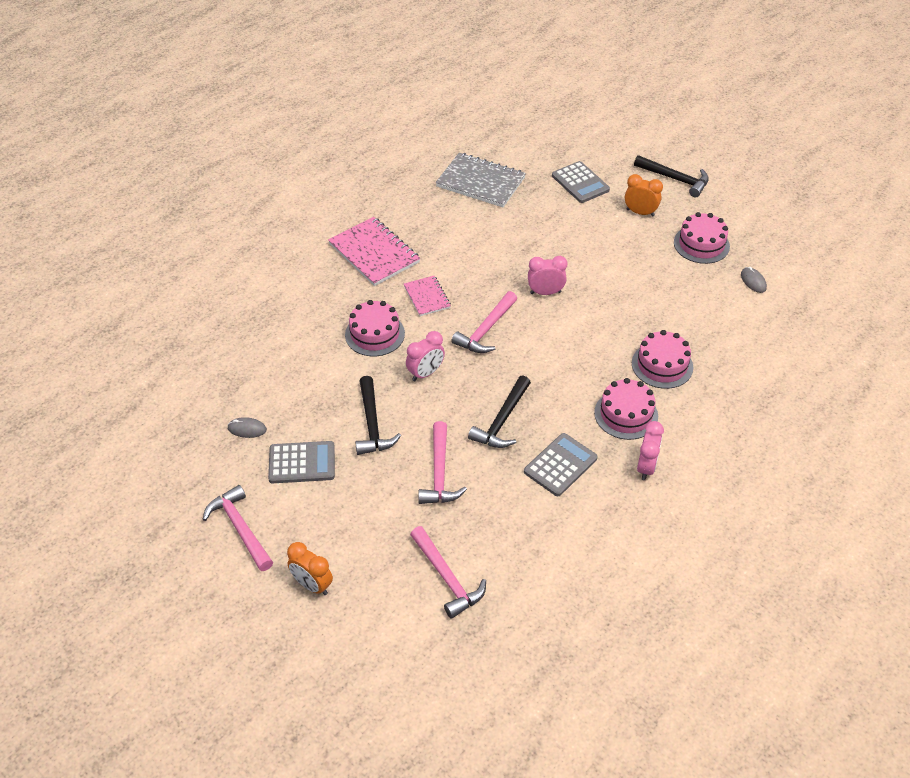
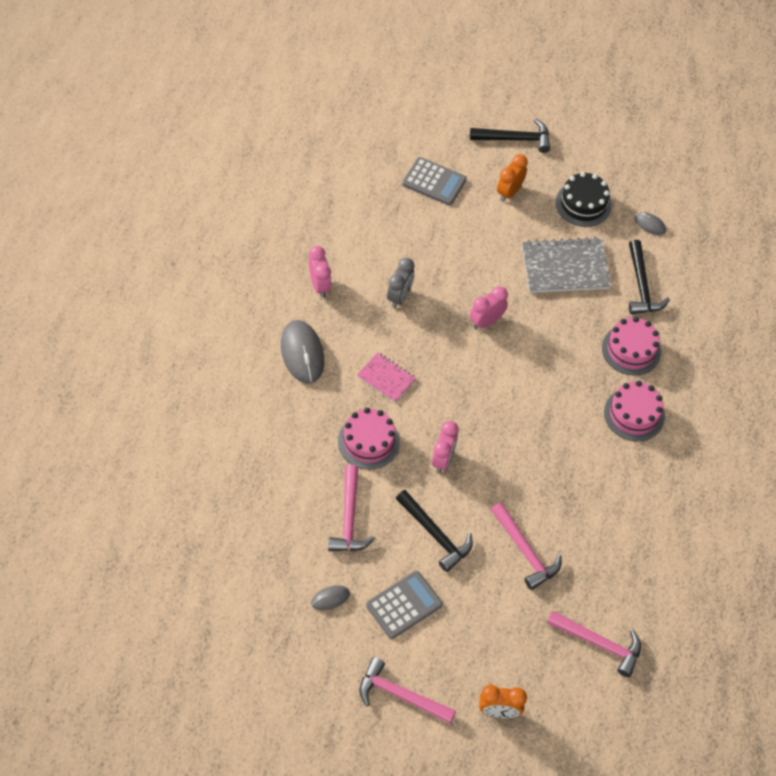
camera: 35 degrees left, 10 degrees up
pink notebook [328,217,420,286] -> grey mouse [281,320,324,383]
grey notebook [436,153,526,207] -> grey notebook moved to [522,237,611,293]
pink hammer [451,291,517,353] -> pink hammer moved to [328,465,375,551]
black hammer [468,375,531,448] -> black hammer moved to [629,240,670,314]
grey calculator [524,433,598,496] -> none
orange clock [625,174,663,217] -> orange clock turned 45 degrees counterclockwise [497,154,528,202]
pink clock [637,421,664,480] -> pink clock moved to [309,246,332,298]
pink cake [674,212,730,264] -> black cake [556,172,612,227]
none -> grey clock [387,258,414,308]

